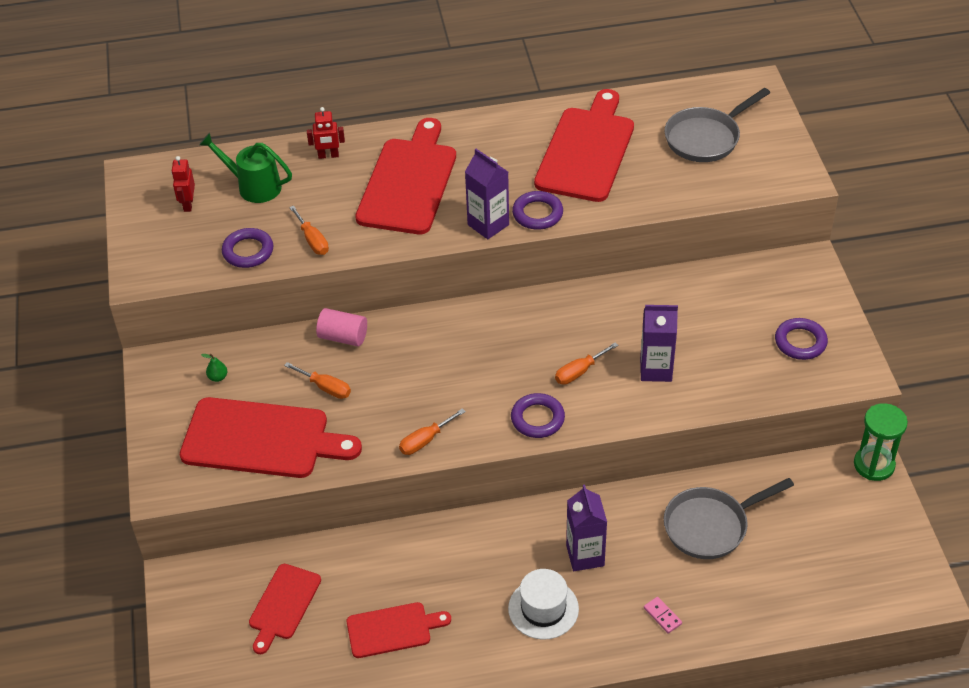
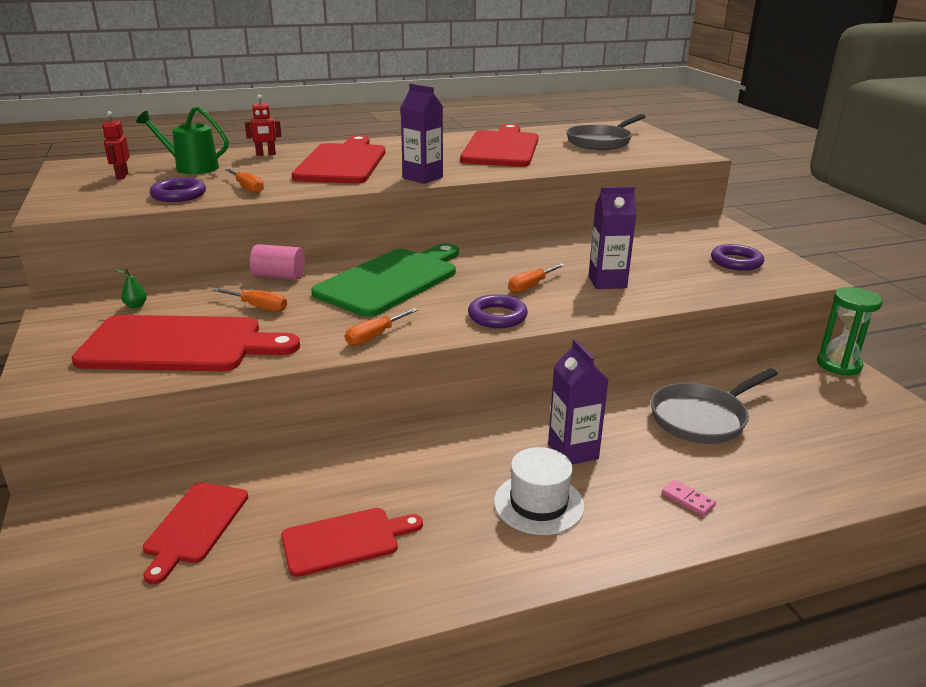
camera: 10 degrees left, 20 degrees down
purple ring [512,191,563,230] -> none
none -> green cutting board [311,244,459,317]

